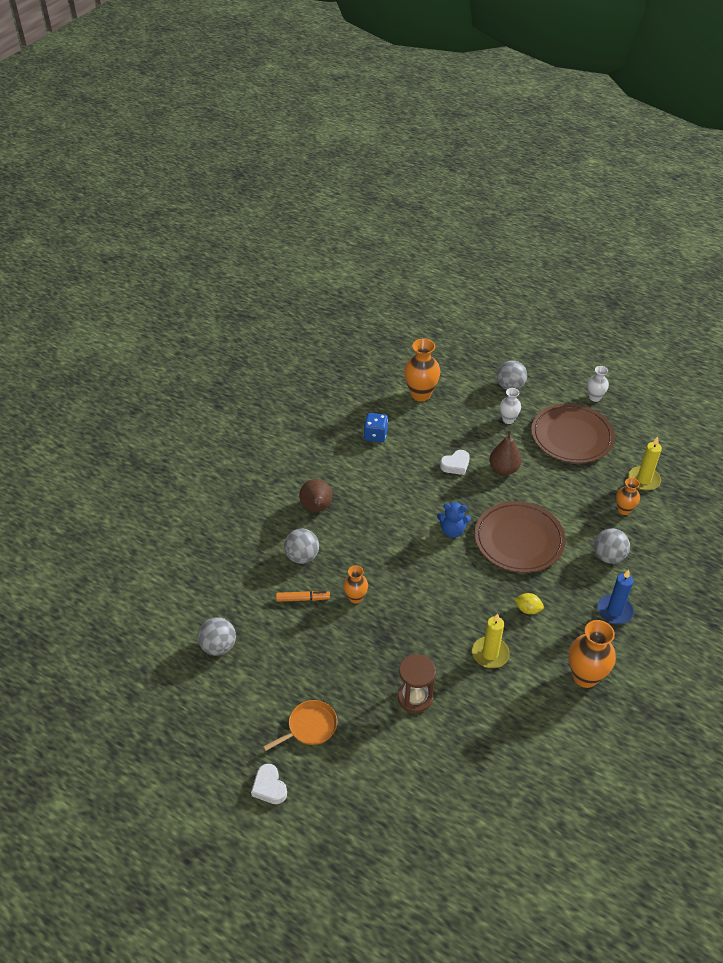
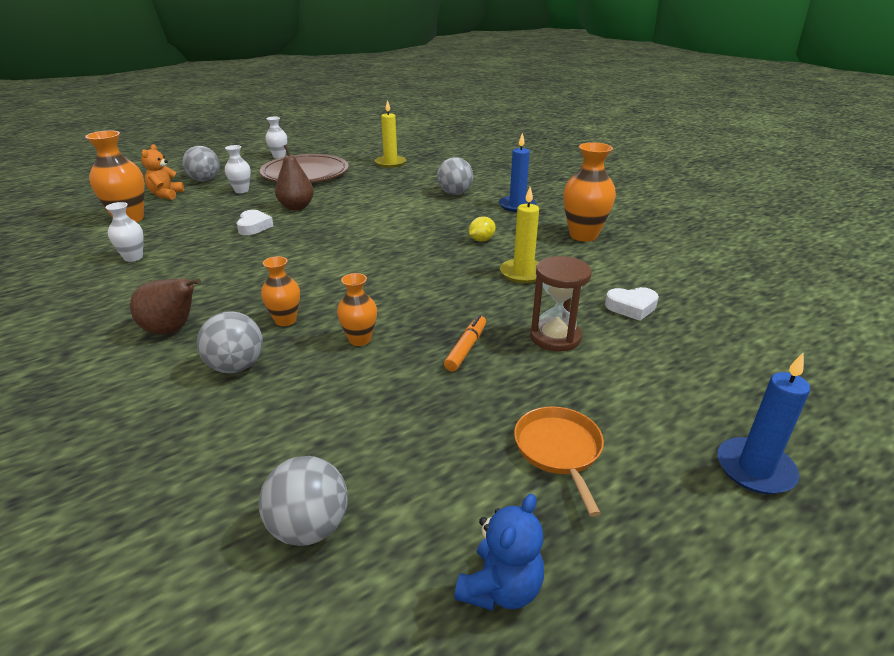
camera: 65 degrees left, 15 degrees down
white heart [251,764,287,804] -> white heart moved to [605,287,659,321]
orange marker [276,591,330,602] -> orange marker moved to [444,315,486,372]
blue dice [364,413,388,442] -> white vase [105,202,143,262]
blue teddy bear [437,502,471,538] -> blue teddy bear moved to [454,493,544,611]
brown plate [475,501,566,573] -> none
orange vase [616,478,640,515] -> orange vase moved to [261,256,300,326]
none -> orange teddy bear [141,144,184,200]
none -> blue candle [718,353,810,494]

